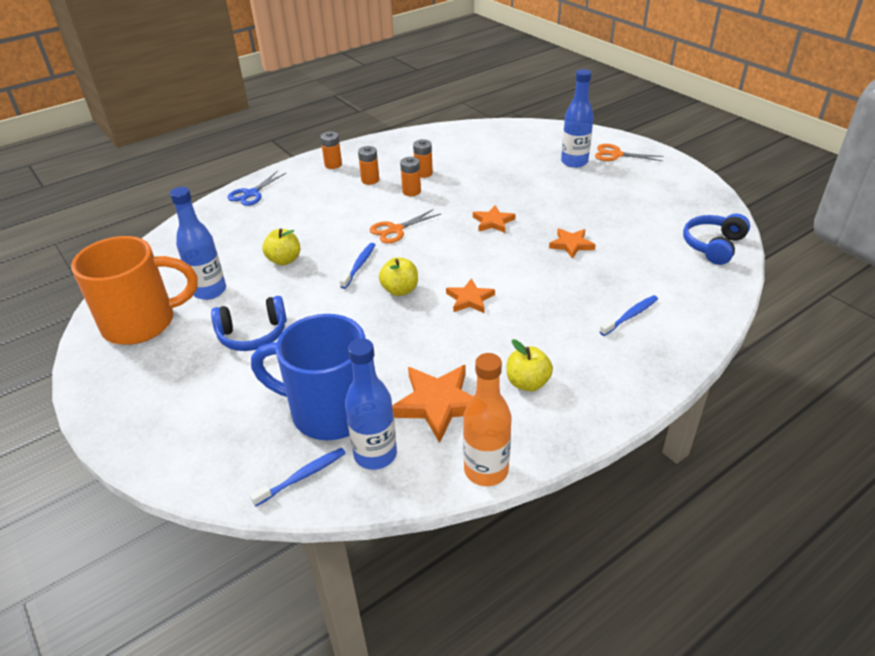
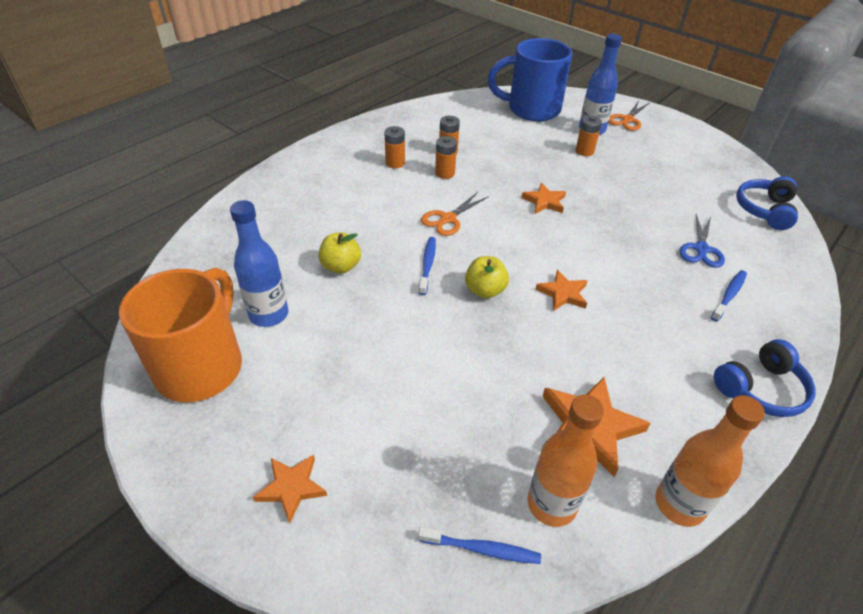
camera: 15 degrees left, 5 degrees up
orange mug [71,236,198,345] -> orange mug turned 45 degrees counterclockwise [119,268,242,402]
blue headphones [211,296,287,351] -> blue headphones moved to [714,339,816,417]
blue scissors [227,171,287,206] -> blue scissors moved to [680,214,725,268]
blue toothbrush [250,448,346,506] -> blue toothbrush turned 60 degrees clockwise [418,527,541,564]
blue mug [251,314,366,440] -> blue mug moved to [488,38,572,121]
orange battery [320,131,342,169] -> orange battery moved to [576,116,602,156]
blue bottle [345,338,397,470] -> orange bottle [527,395,604,527]
yellow apple [507,340,553,391] -> none
orange star [549,228,595,259] -> orange star moved to [253,455,327,523]
orange scissors [595,144,663,161] -> orange scissors turned 60 degrees counterclockwise [609,101,649,131]

